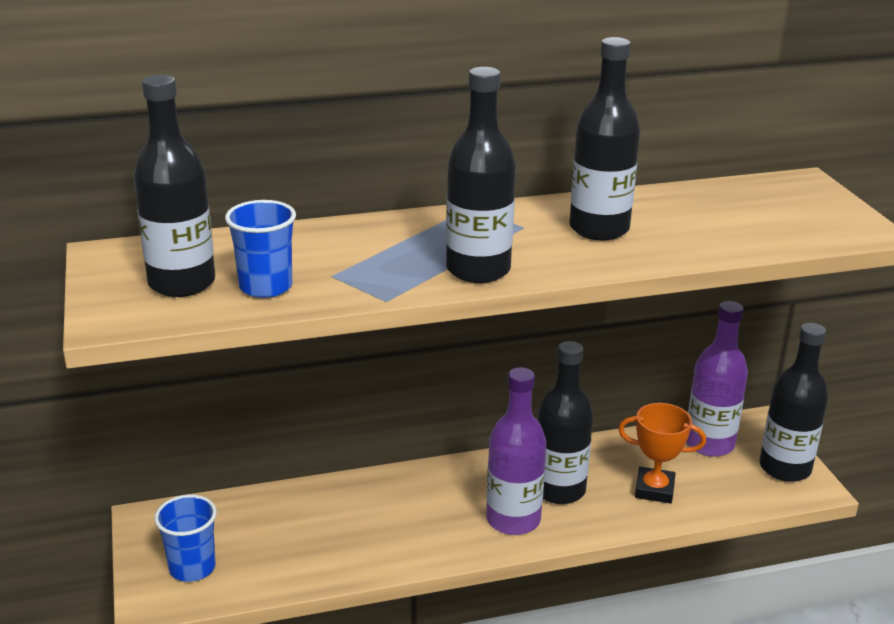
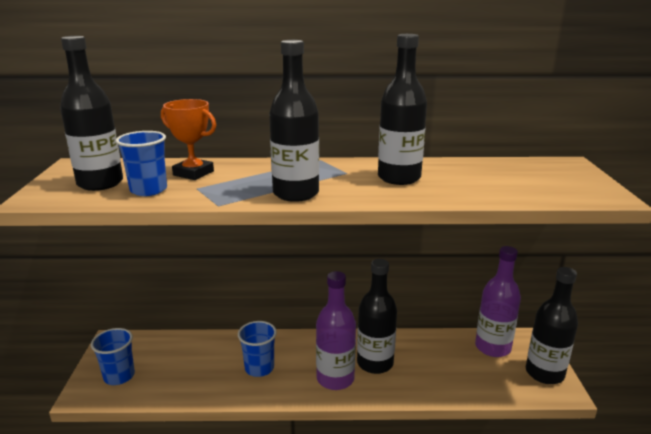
camera: 15 degrees right, 5 degrees down
orange trophy [618,403,706,504] -> orange trophy moved to [161,99,216,180]
none -> blue cup [238,321,277,377]

